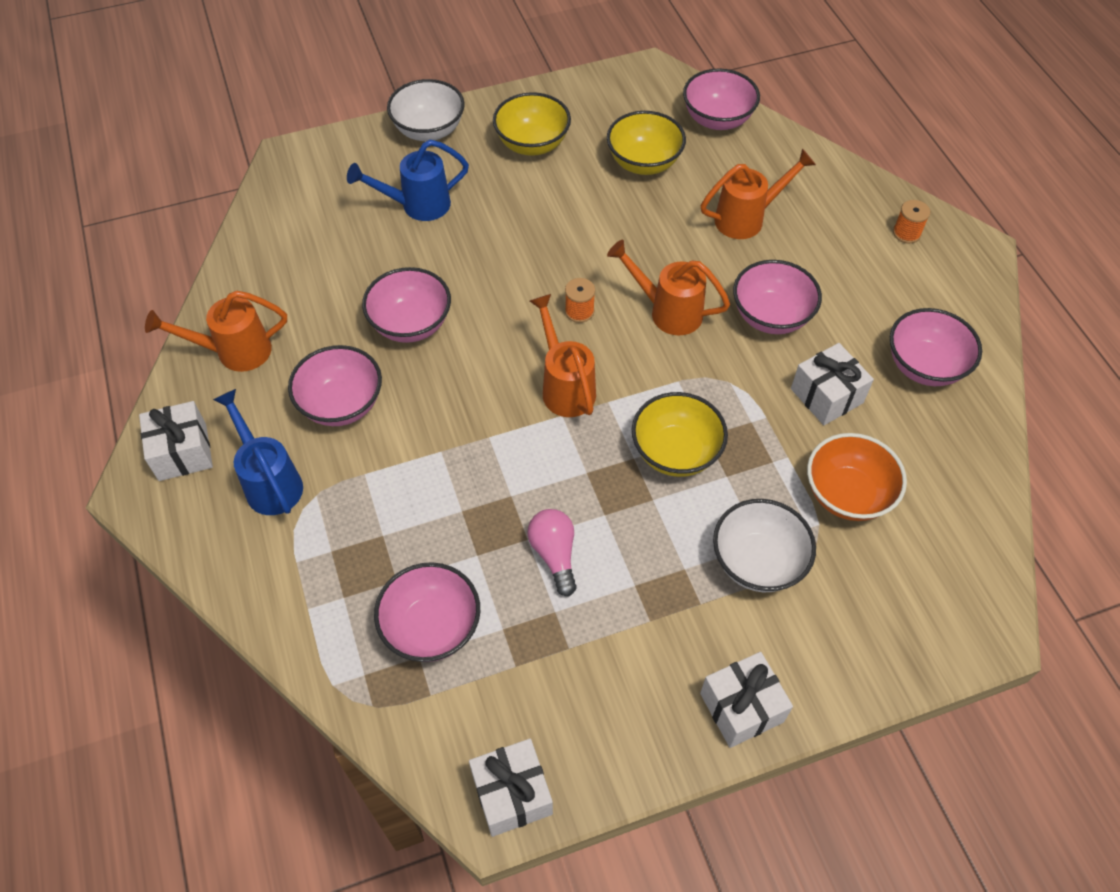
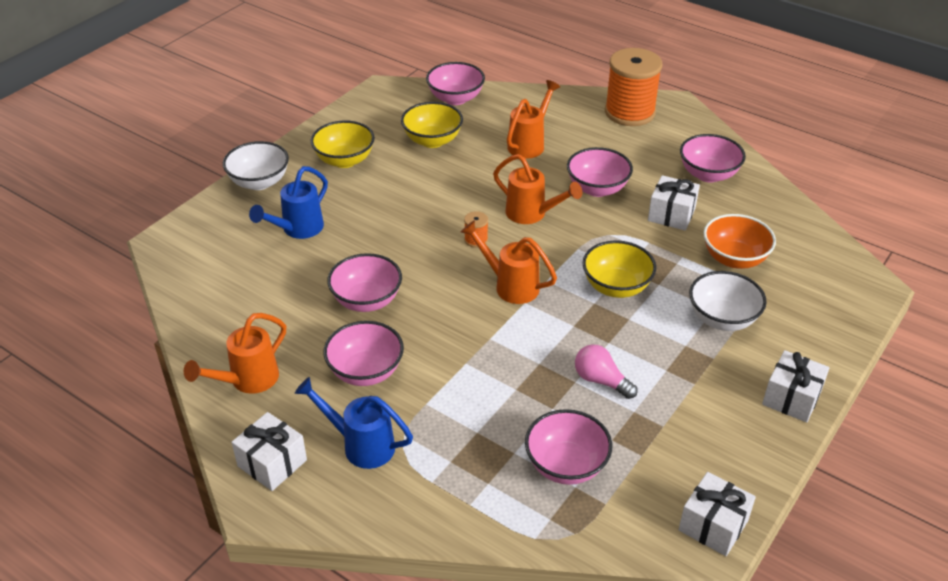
camera: 35 degrees left, 15 degrees down
orange watering can [607,240,730,336] -> orange watering can turned 135 degrees counterclockwise [493,154,582,224]
orange spool [893,200,930,243] -> orange spool [605,48,662,126], size x2.48

